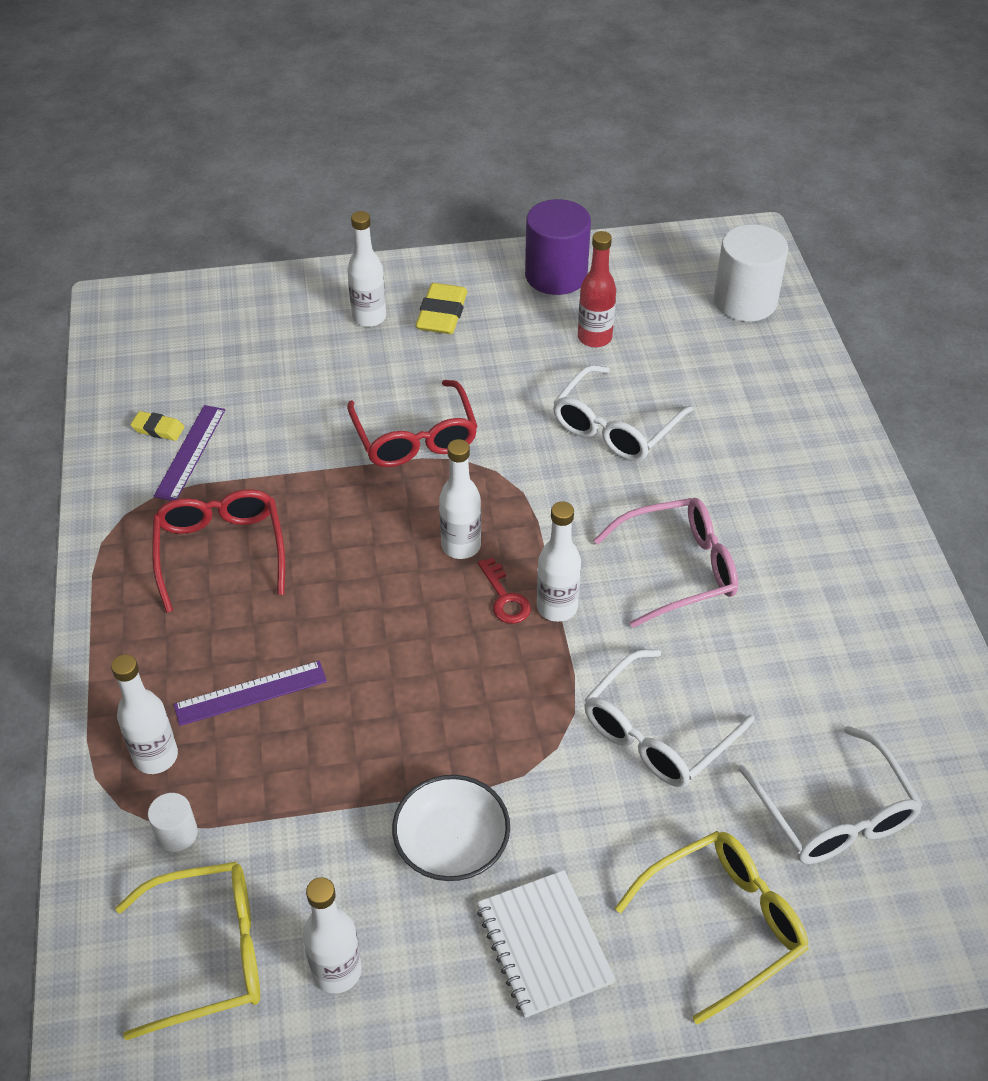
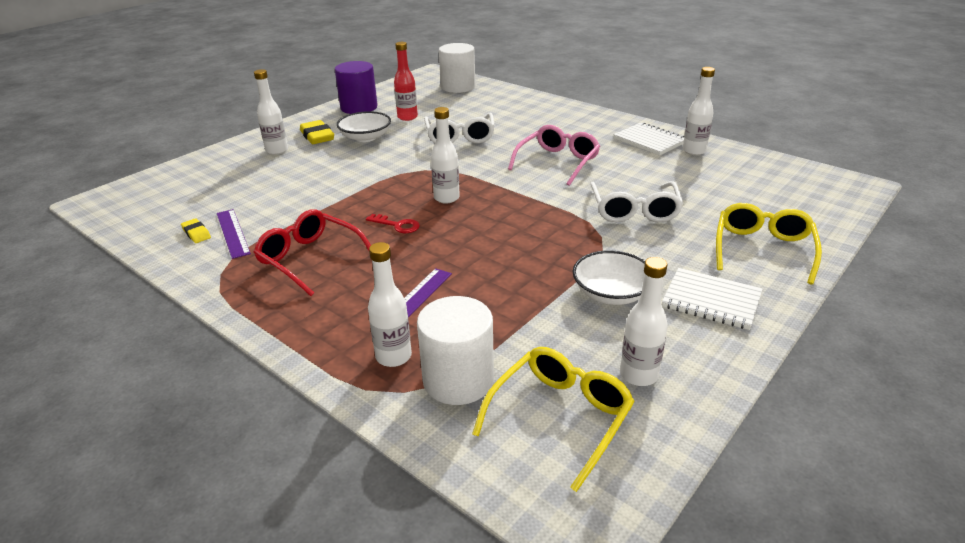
camera: 40 degrees left, 15 degrees down
yellow eraser [130,411,184,441] -> yellow eraser turned 75 degrees clockwise [181,218,211,243]
white cylinder [148,793,198,852] -> white cylinder [417,296,494,405], size x2.11
red glasses [347,380,478,467] -> none
red key [478,557,531,624] -> red key moved to [366,214,420,233]
white bottle [537,502,581,622] -> white bottle moved to [683,67,715,155]
white glasses [738,726,923,864] -> none
none -> white bowl [336,111,391,142]
none -> white notebook [613,122,684,155]

